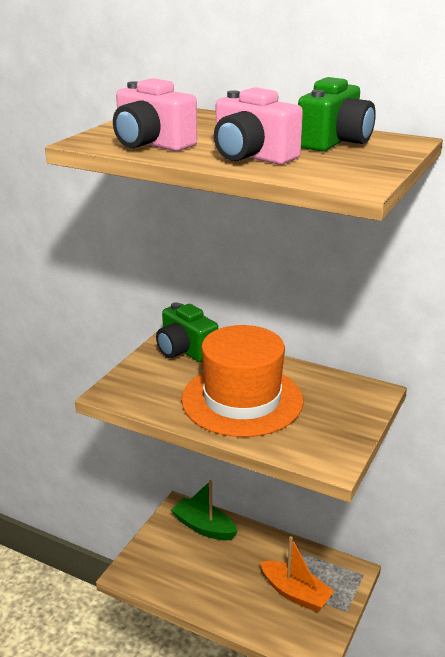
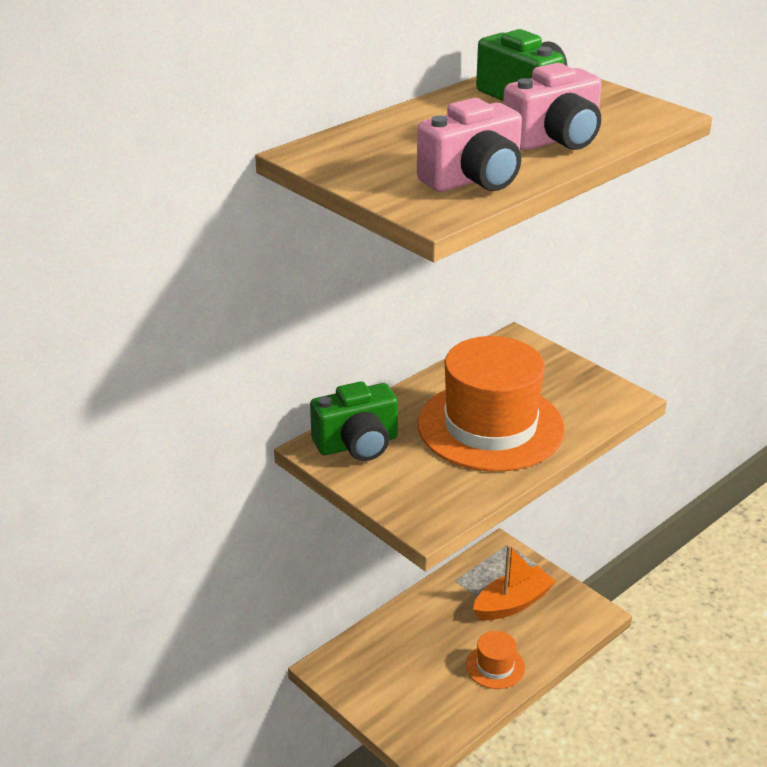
camera: 70 degrees left, 5 degrees up
green boat [171,480,238,540] -> none
none -> orange hat [466,631,525,689]

